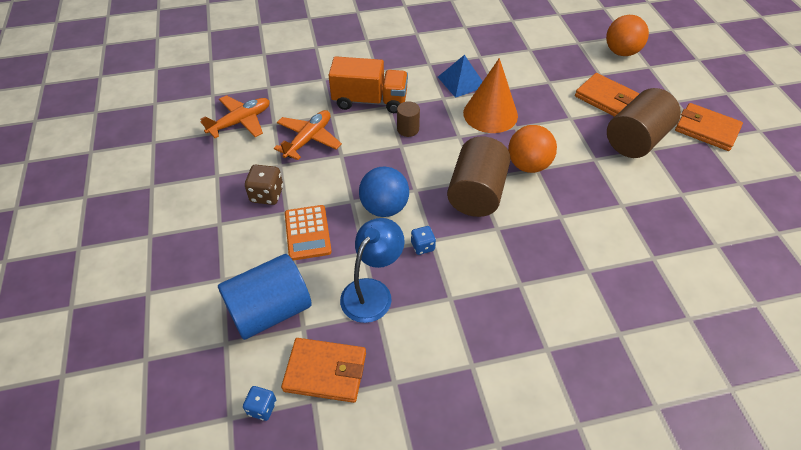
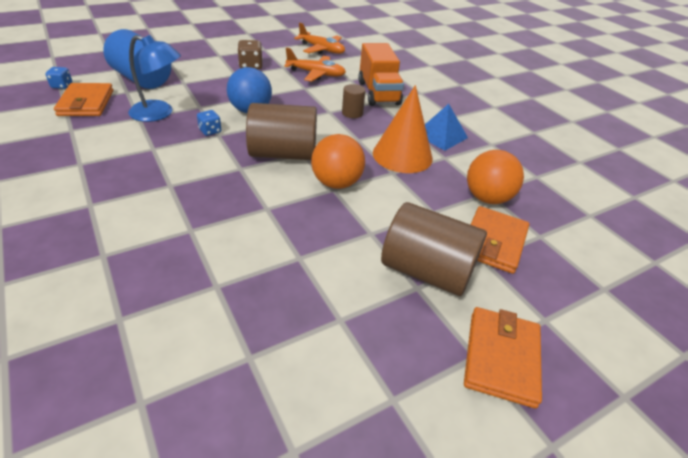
camera: 70 degrees right, 10 degrees down
orange calculator [285,205,332,261] -> none
orange ball [606,15,649,56] -> orange ball moved to [467,150,524,204]

